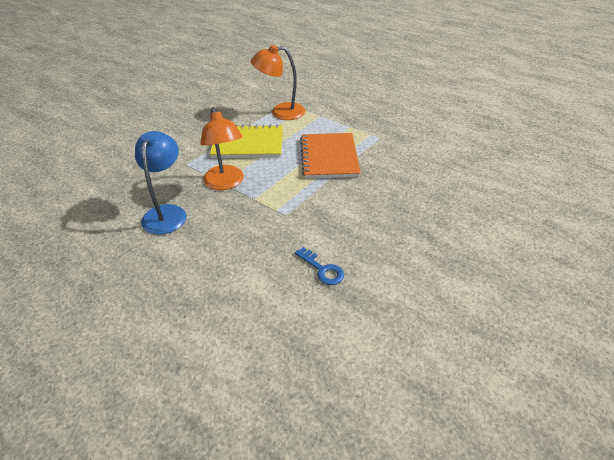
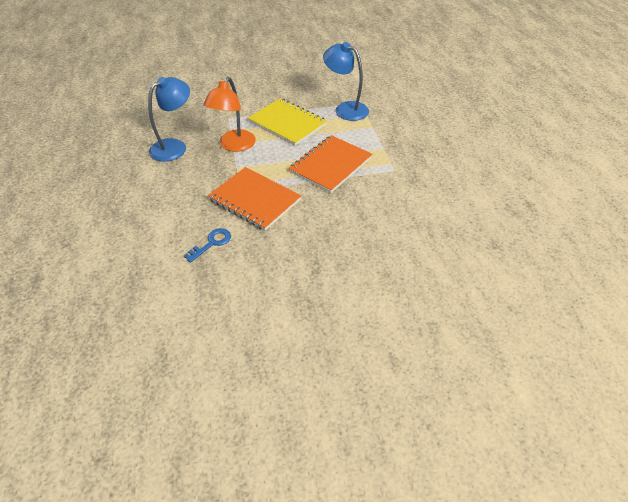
camera: 40 degrees right, 5 degrees up
orange lamp [251,45,305,120] -> blue lamp [323,42,369,121]
blue key [295,247,344,285] -> blue key turned 135 degrees counterclockwise [184,228,231,263]
none -> orange notebook [208,167,301,231]

